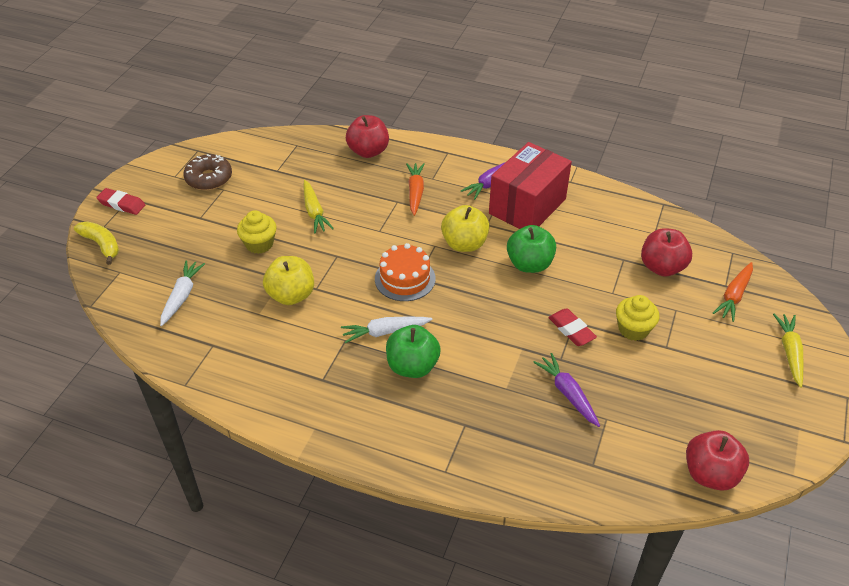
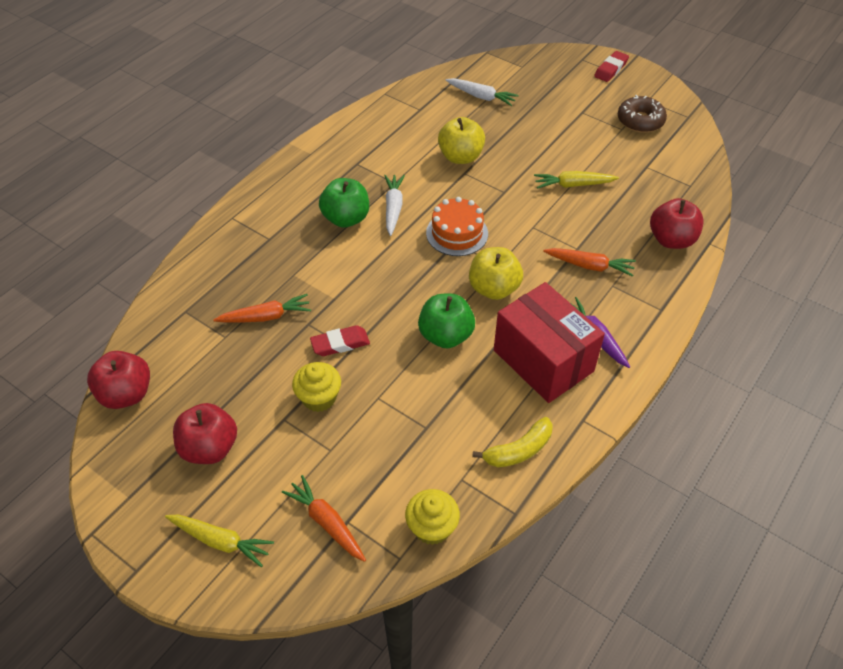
camera: 105 degrees right, 5 degrees up
yellow banana [74,222,119,265] -> yellow banana moved to [472,417,553,467]
yellow cupcake [237,210,276,254] -> yellow cupcake moved to [405,489,460,545]
purple carrot [533,353,600,427] -> orange carrot [213,294,311,322]
red apple [641,228,692,277] -> red apple moved to [173,403,237,464]

